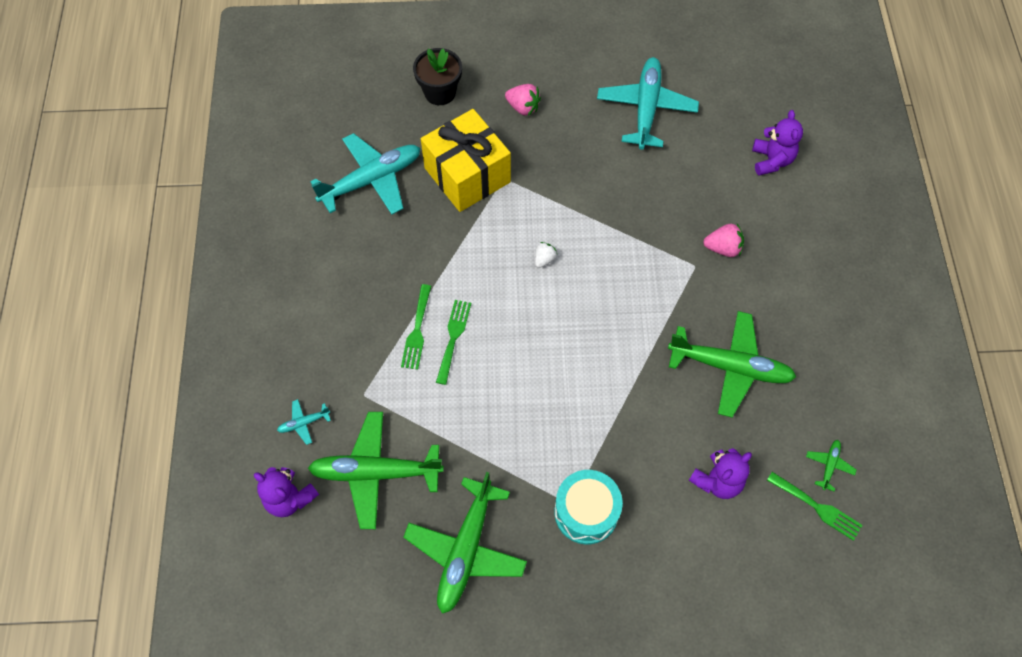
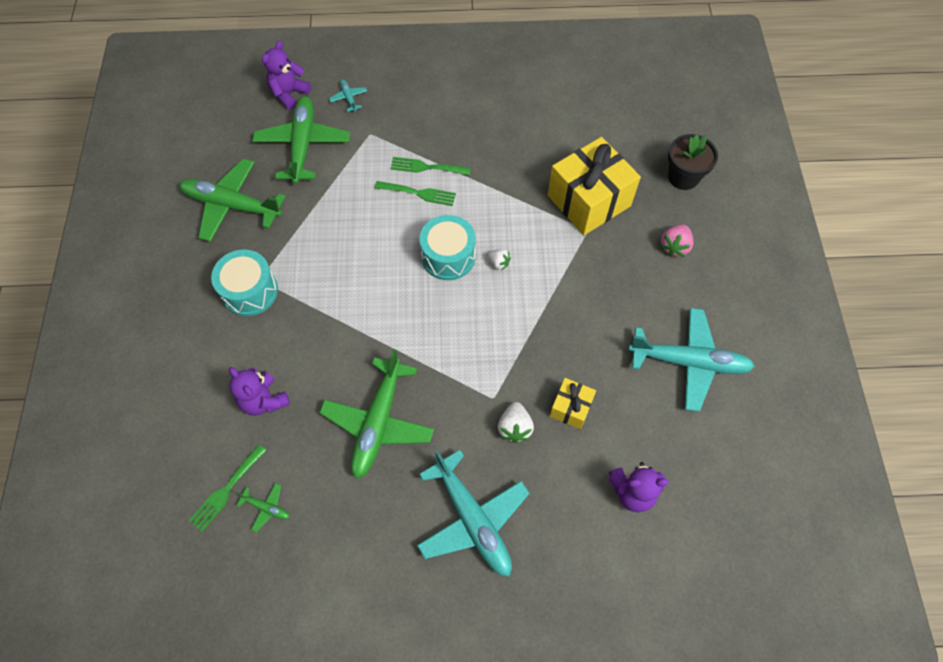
camera: 90 degrees right, 0 degrees up
turquoise plane [310,133,420,214] -> turquoise plane moved to [417,450,530,576]
pink strawberry [703,224,744,257] -> white strawberry [498,402,534,443]
none -> turquoise drum [419,215,476,280]
none -> yellow gift [550,378,596,429]

